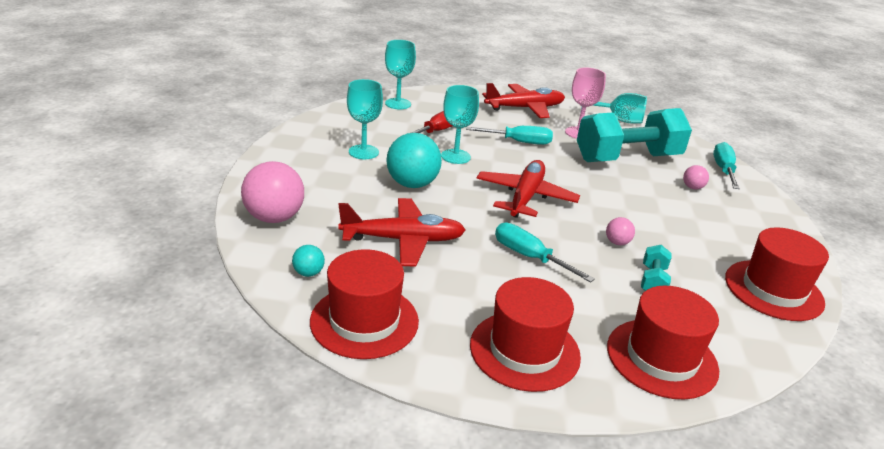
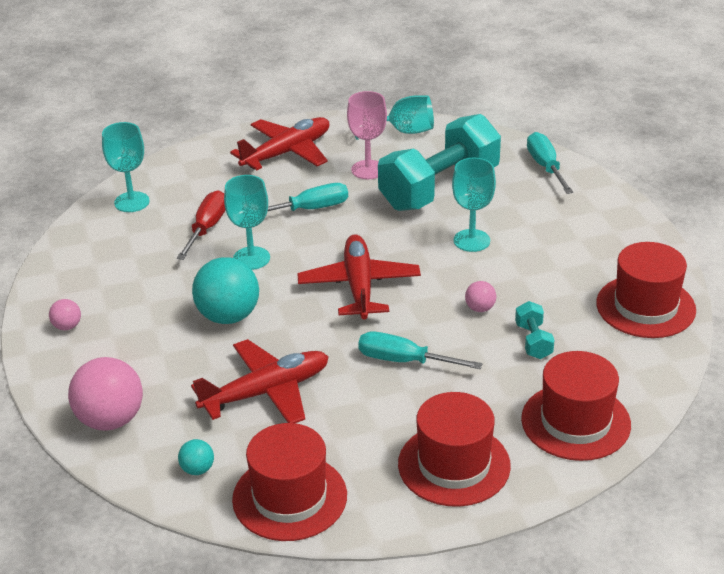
camera: 20 degrees left, 5 degrees up
turquoise goblet [347,79,383,159] -> turquoise goblet moved to [452,158,496,252]
pink ball [683,165,709,189] -> pink ball moved to [49,299,81,330]

